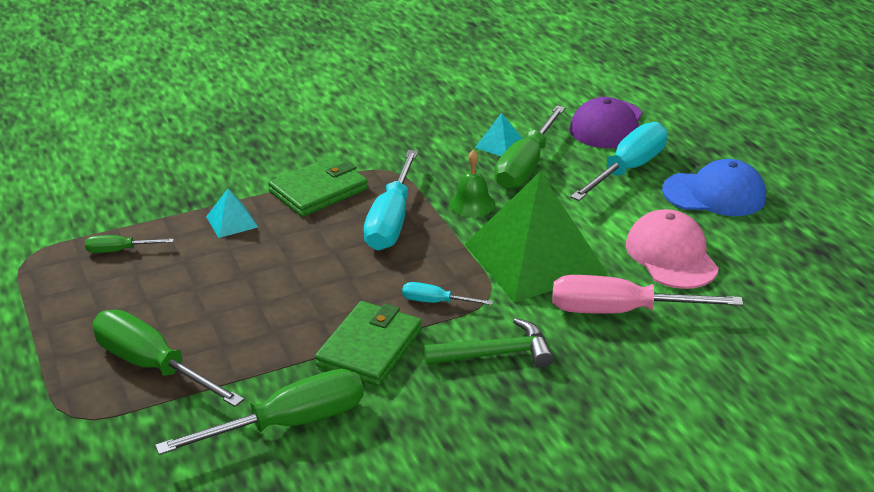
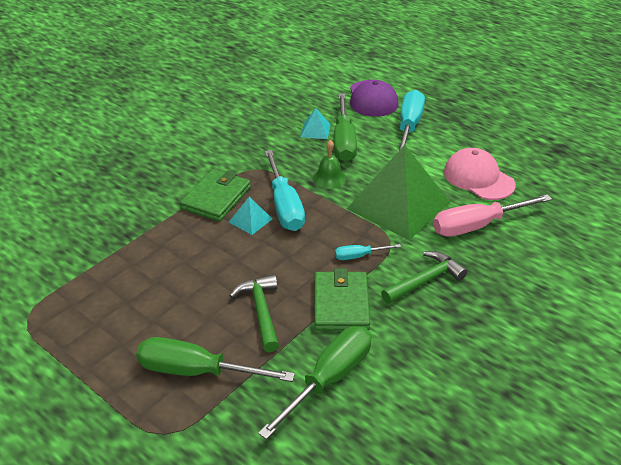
camera: 25 degrees left, 5 degrees up
green screwdriver [85,235,174,253] -> none
turquoise pyramid [206,189,258,238] -> turquoise pyramid moved to [229,197,272,235]
blue cap [662,159,766,216] -> none
none -> green hammer [229,274,279,352]

